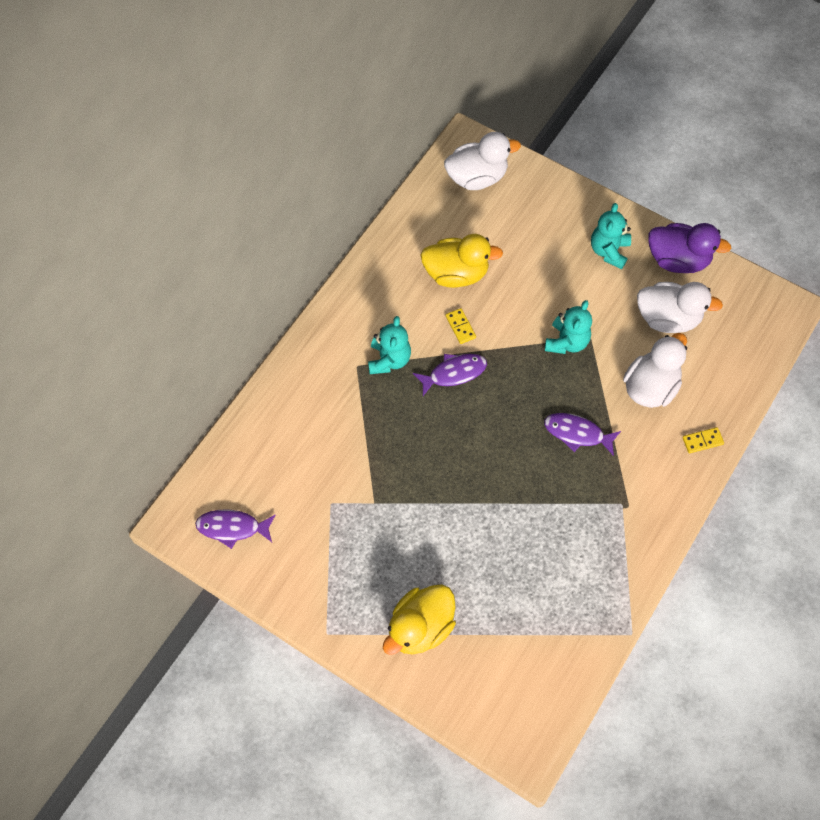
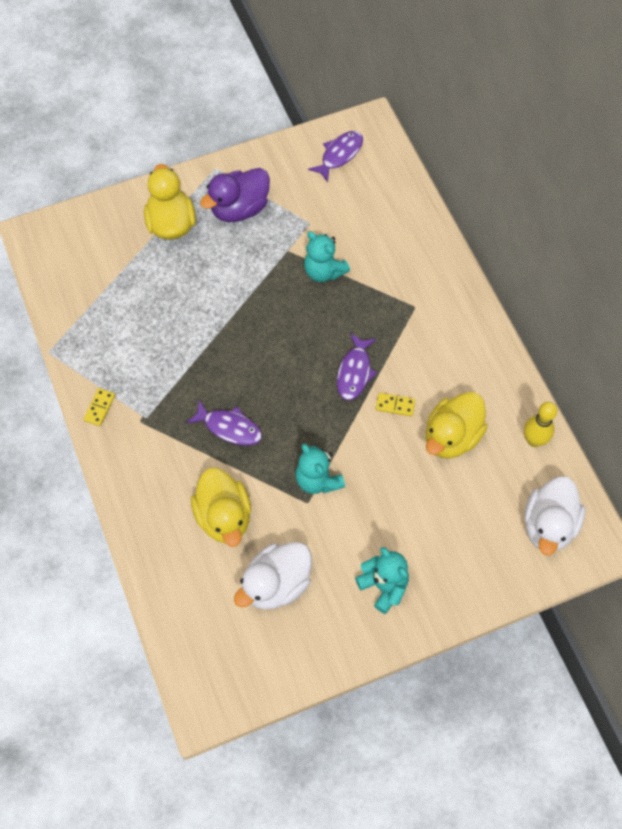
camera: 125 degrees right, 0 degrees up
turquoise teddy bear [368,316,411,374] -> turquoise teddy bear moved to [304,231,350,282]
purple fish [544,413,621,456] -> purple fish turned 60 degrees clockwise [186,400,262,446]
white duck [623,333,687,408] -> yellow duck [191,468,251,547]
purple duck [649,223,731,273] -> purple duck moved to [200,168,270,222]
yellow domino [682,427,724,453] -> yellow domino moved to [83,388,115,426]
none -> yellow bowling pin [524,402,557,447]

